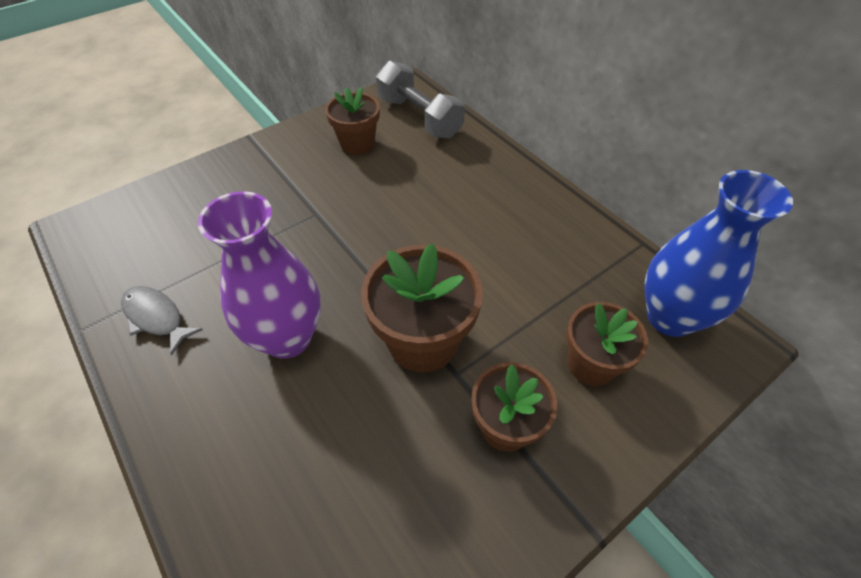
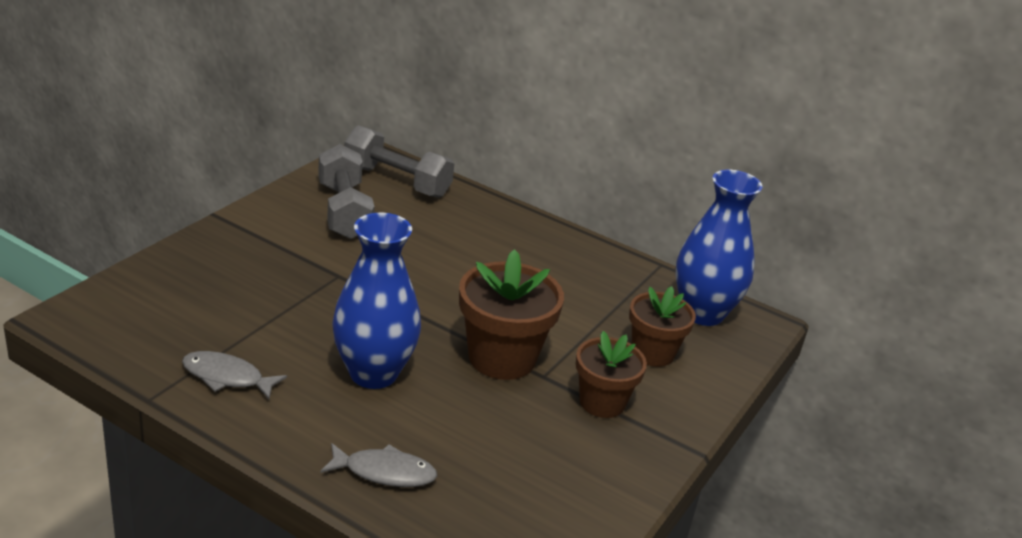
camera: 25 degrees left, 20 degrees down
purple vase [198,191,321,359] -> blue vase [332,213,421,389]
brown flower pot [325,87,380,155] -> grey dumbbell [318,144,374,239]
none -> grey fish [320,443,437,487]

